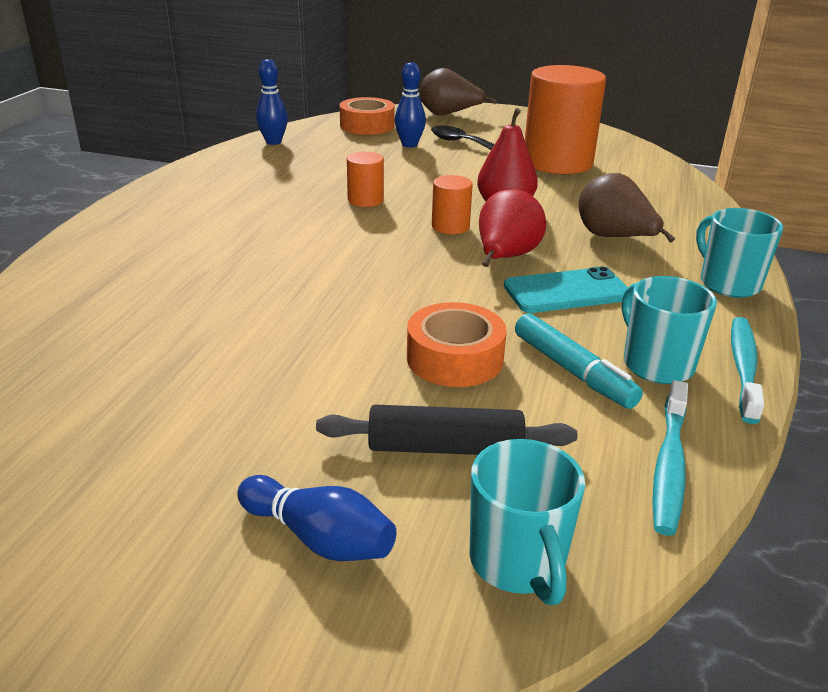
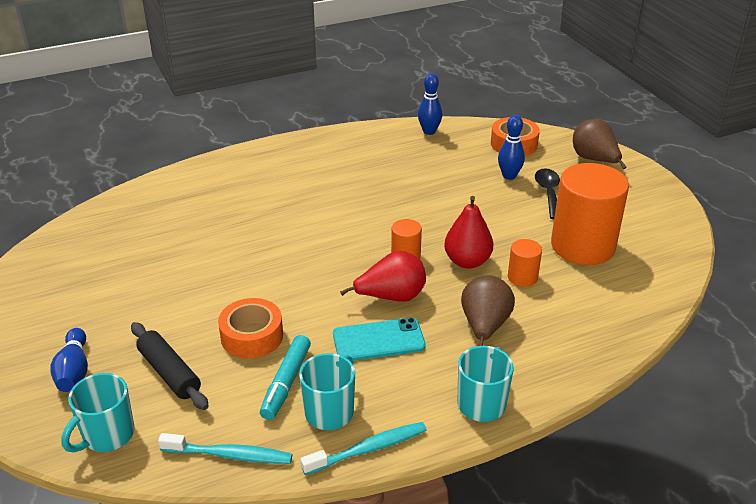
camera: 50 degrees right, 5 degrees up
orange cylinder [347,152,384,207] -> orange cylinder moved to [508,239,542,287]
turquoise phone [504,266,628,313] -> turquoise phone turned 45 degrees counterclockwise [333,317,426,361]
turquoise toothbrush [652,380,688,536] -> turquoise toothbrush turned 150 degrees counterclockwise [158,433,292,464]

